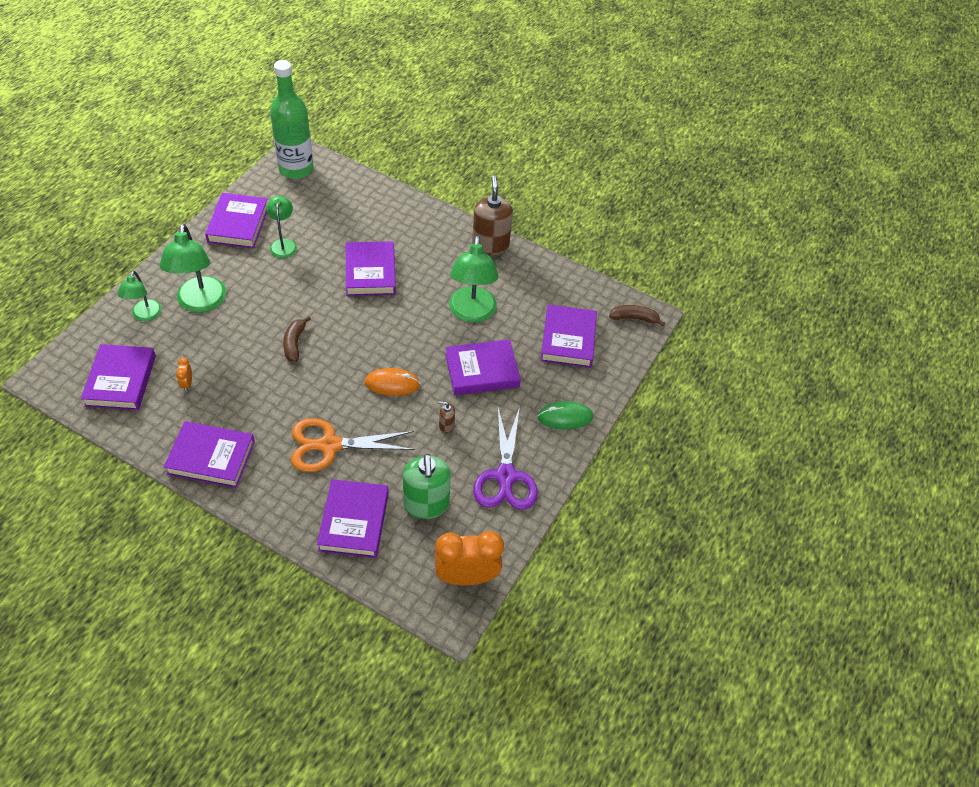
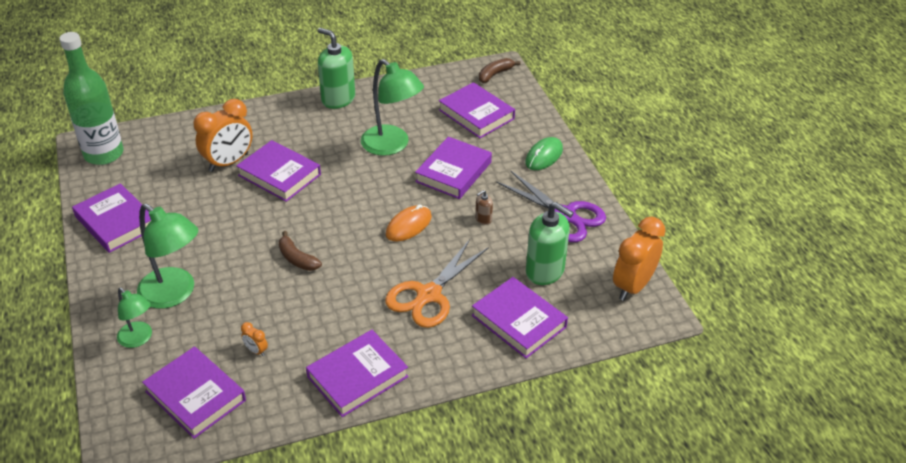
camera: 45 degrees left, 10 degrees down
green lamp [267,196,297,258] -> none
brown soap dispenser [472,176,513,255] -> green soap dispenser [318,28,355,109]
none -> orange clock [194,99,252,172]

